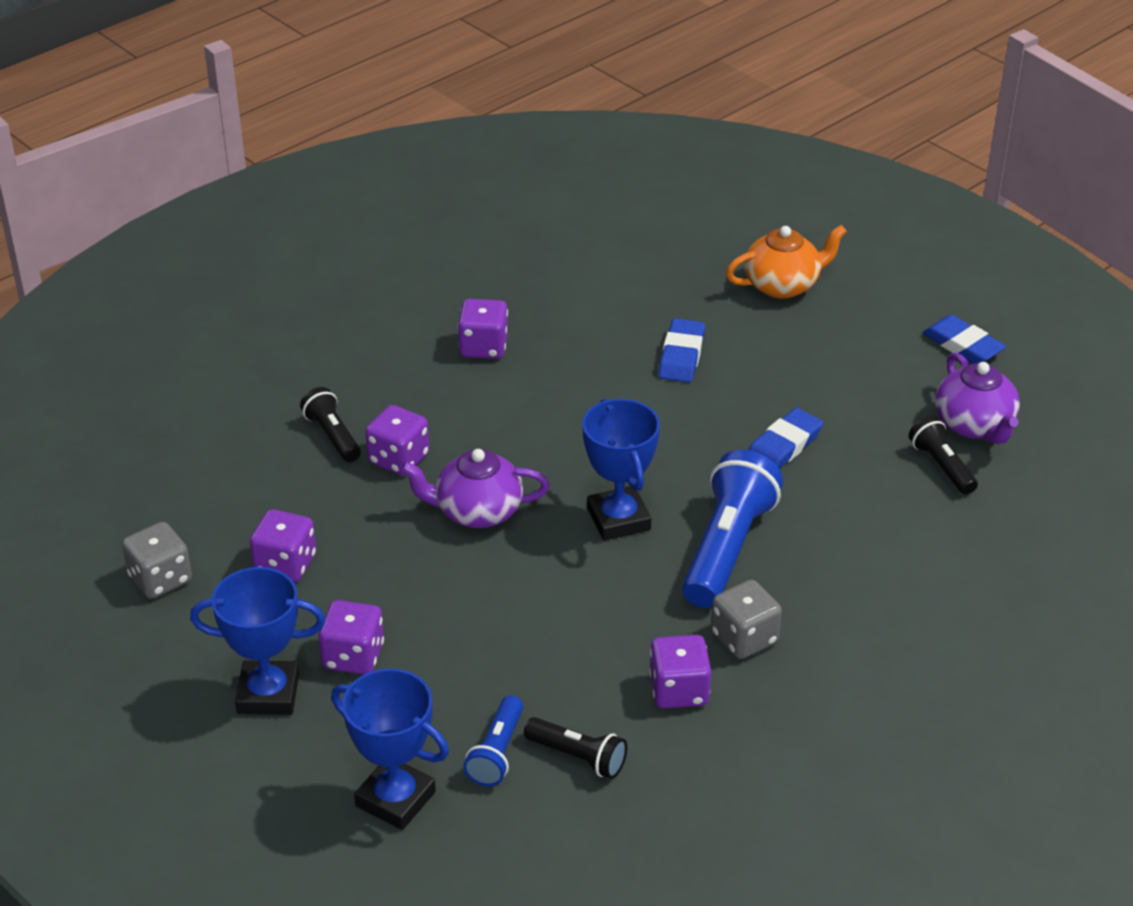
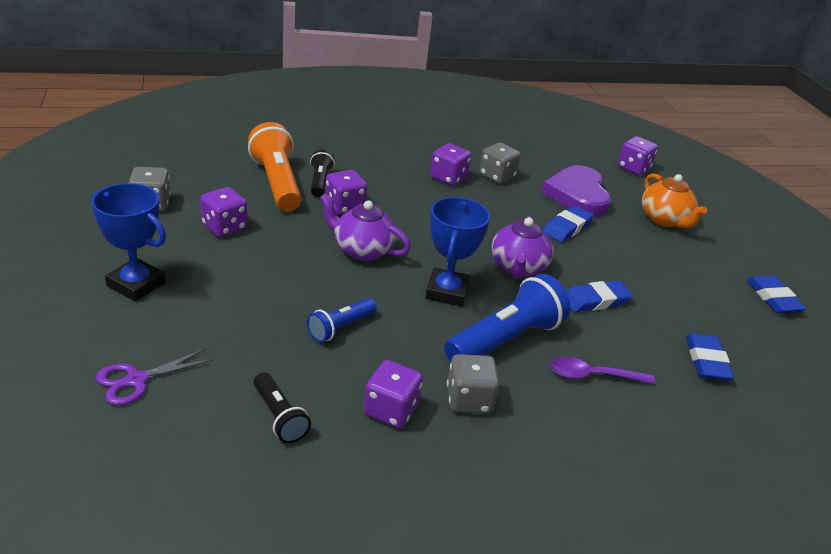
camera: 25 degrees right, 5 degrees down
purple dice [319,600,384,675] -> purple dice moved to [618,136,658,175]
blue trophy [331,669,449,830] -> purple scissors [96,349,213,405]
blue flashlight [463,695,523,786] -> blue flashlight moved to [307,298,377,342]
orange teapot [726,225,847,298] -> orange teapot turned 60 degrees clockwise [642,173,707,228]
black flashlight [909,416,978,495] -> blue eraser [686,333,734,380]
purple teapot [935,352,1020,444] -> purple teapot moved to [491,216,554,279]
none -> orange flashlight [248,122,302,211]
none -> grey dice [479,142,521,184]
none -> purple heart [542,165,611,217]
none -> purple spoon [550,357,655,384]

